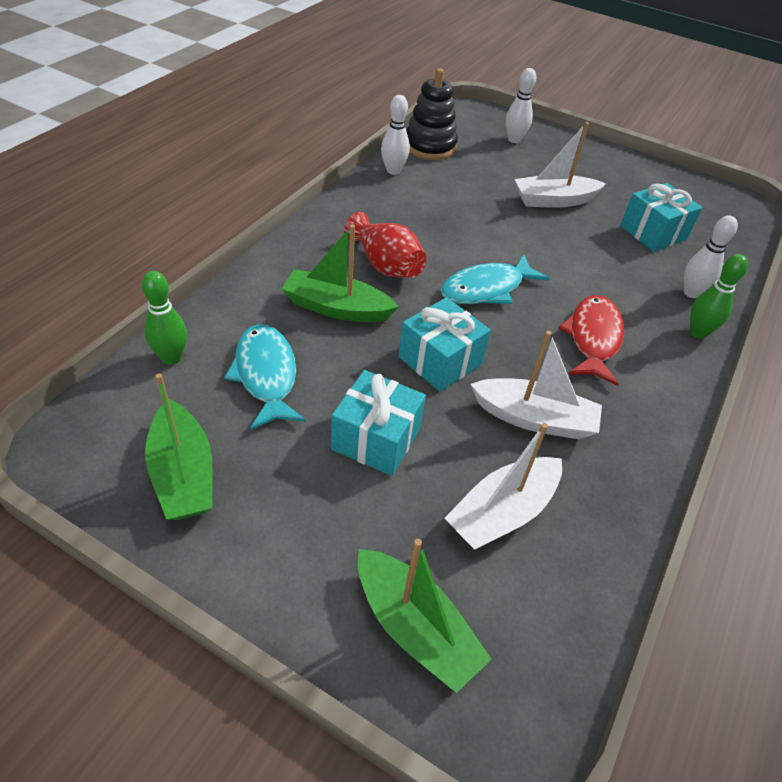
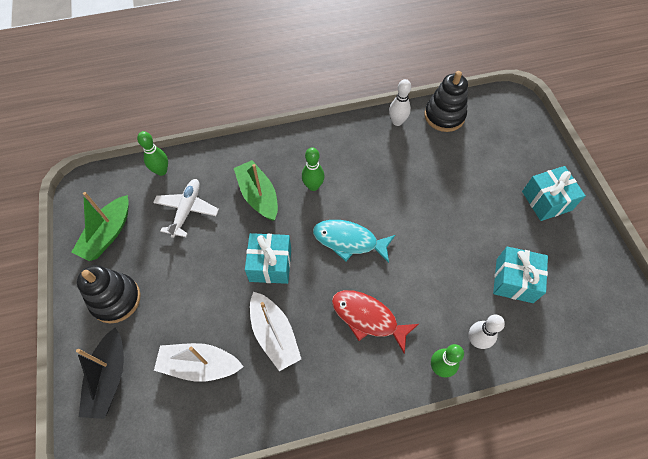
camera: 50 degrees right, 15 degrees up
turquoise fish [224,324,306,430] -> white plane [153,179,219,238]
turquoise gift [331,370,426,476] -> turquoise gift moved to [522,166,586,221]
red vase [344,212,427,278] -> green bowling pin [302,148,325,191]
green boat [358,539,492,693] -> black boat [76,328,124,419]
white bowling pin [506,68,536,143] -> none
white boat [515,122,606,208] -> none
red fish [558,295,624,386] -> red fish turned 120 degrees counterclockwise [332,290,419,354]
none -> black stacking toy [77,265,141,323]

